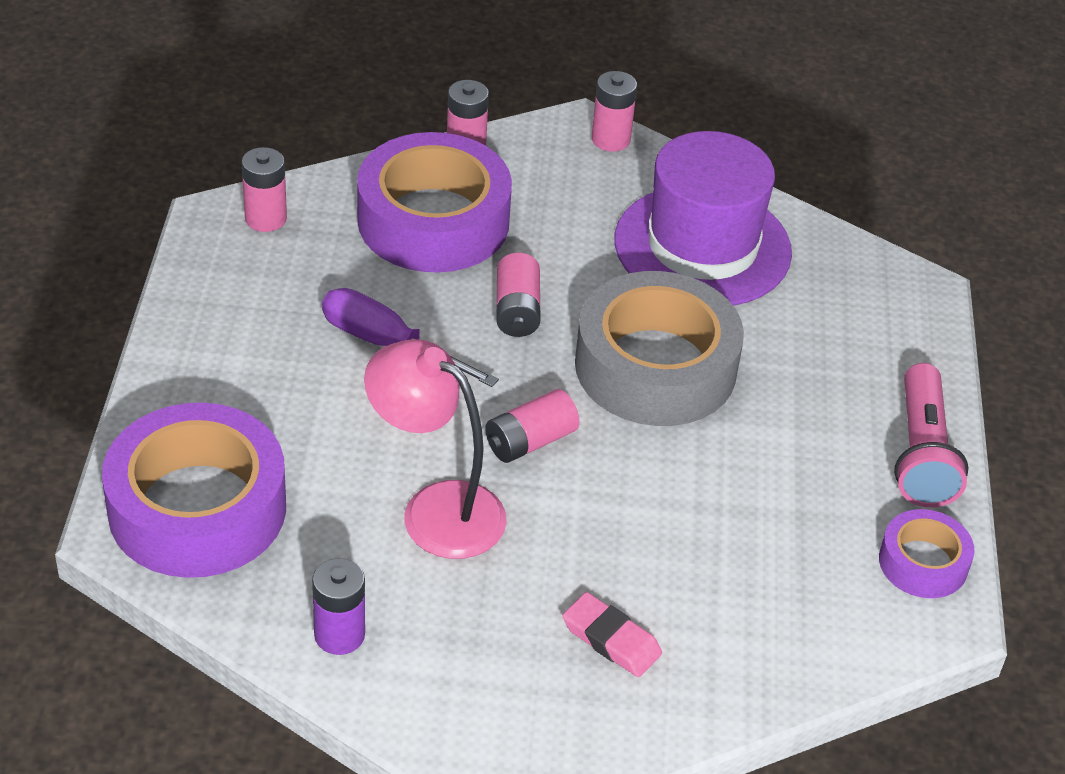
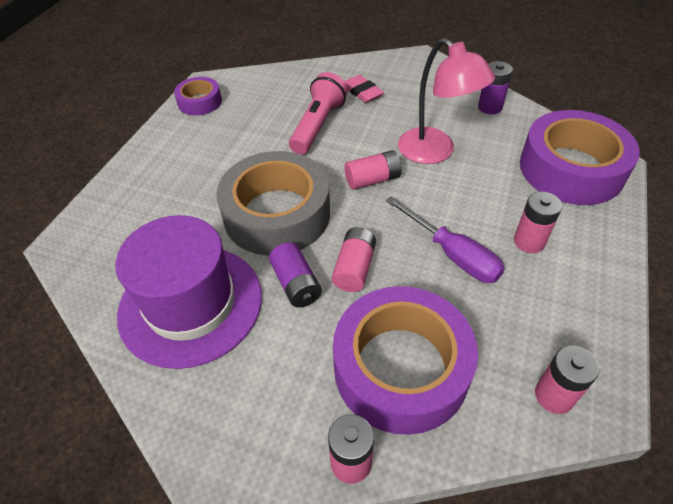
camera: 160 degrees left, 5 degrees up
pink battery [592,71,637,152] -> pink battery moved to [514,191,562,253]
pink flashlight [894,363,968,507] -> pink flashlight moved to [289,72,348,154]
none -> purple battery [269,242,322,308]

